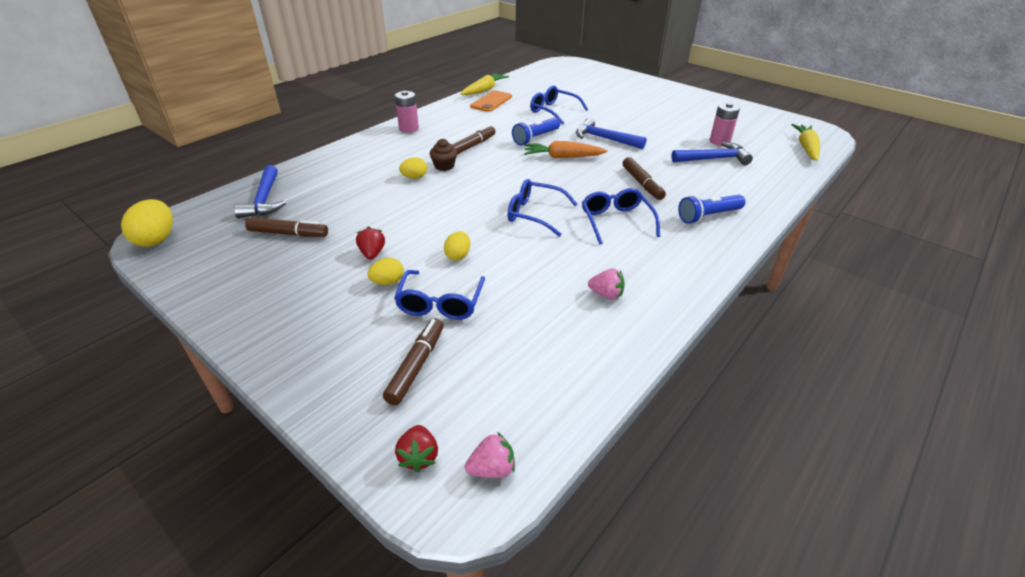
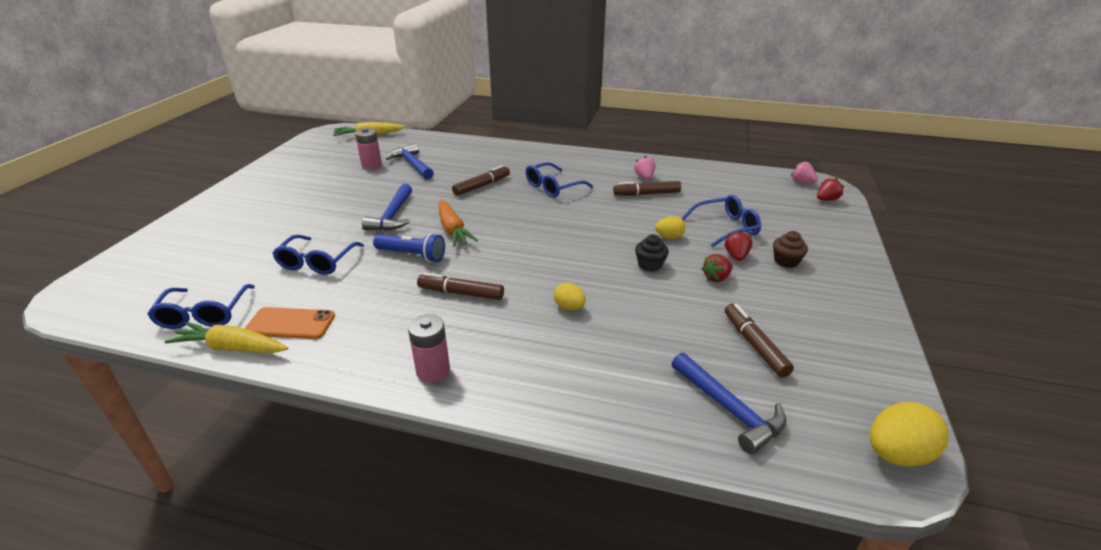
camera: 115 degrees left, 5 degrees down
blue hammer [234,165,286,218] -> blue hammer turned 90 degrees clockwise [672,352,786,454]
yellow egg [367,258,404,285] -> red strawberry [725,230,753,261]
brown marker [383,318,444,405] -> brown marker moved to [613,181,681,196]
brown cupcake [430,139,457,171] -> brown cupcake moved to [773,231,808,268]
blue glasses [508,179,578,237] -> blue glasses moved to [147,284,255,329]
blue flashlight [678,195,745,224] -> none
none -> black cupcake [635,234,669,272]

